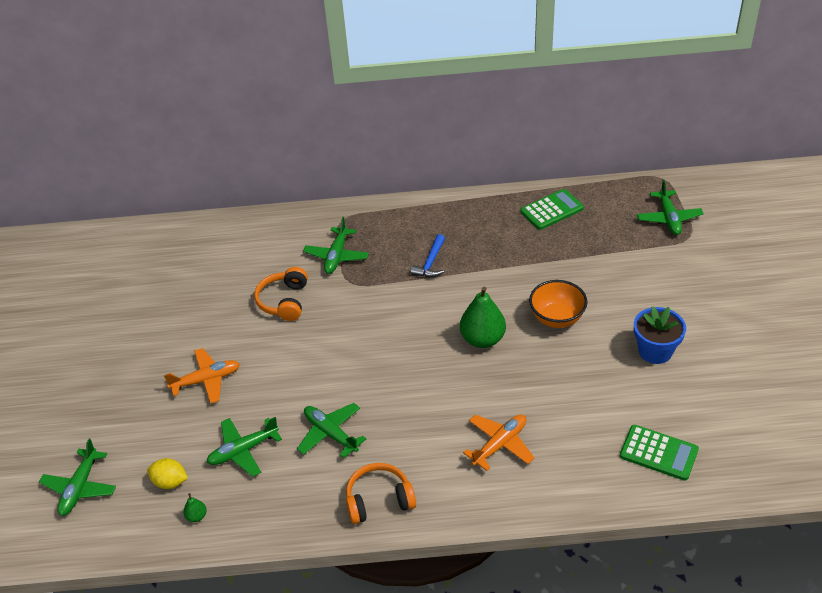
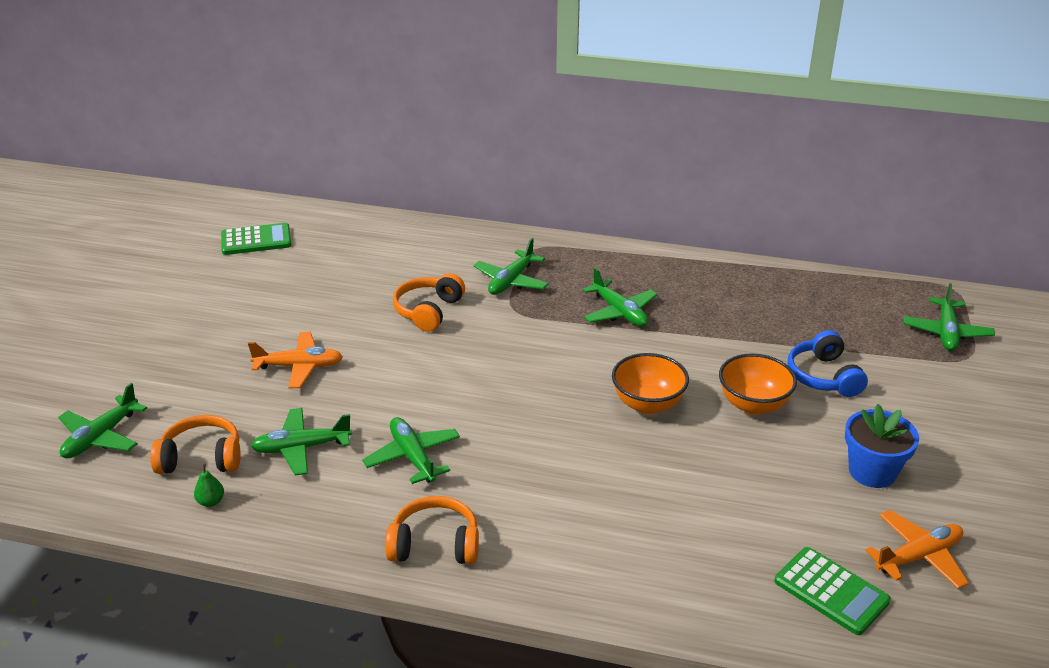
camera: 15 degrees right, 10 degrees down
yellow lemon [147,458,188,489] -> orange headphones [150,415,241,474]
blue hammer [411,234,445,277] -> green plane [582,268,657,326]
green pear [460,287,506,348] -> orange bowl [612,353,689,414]
orange plane [463,414,535,471] -> orange plane moved to [865,510,969,589]
green calculator [521,189,584,230] -> green calculator moved to [221,223,291,255]
none -> blue headphones [788,330,868,397]

